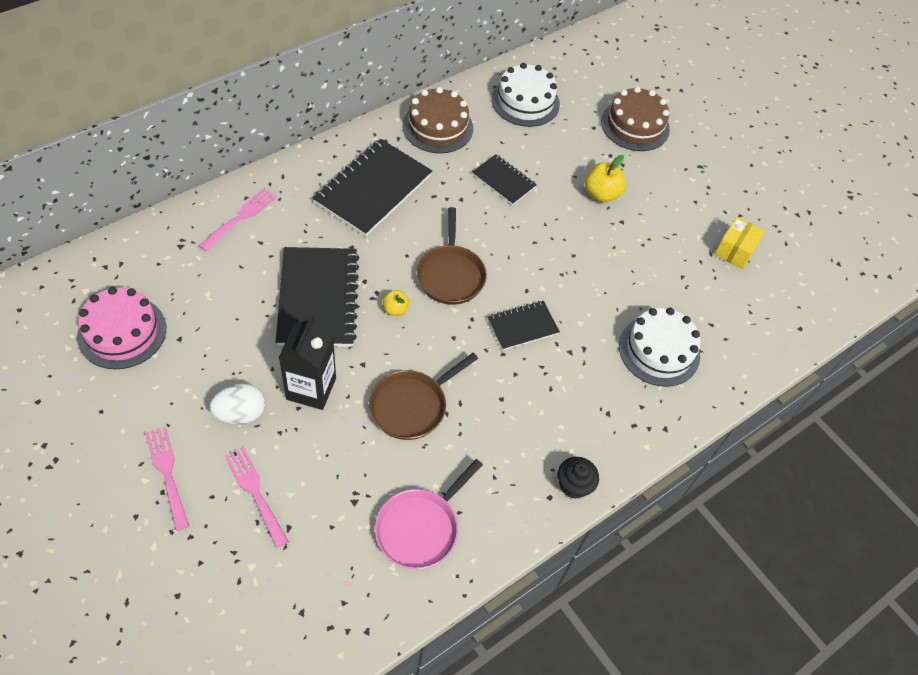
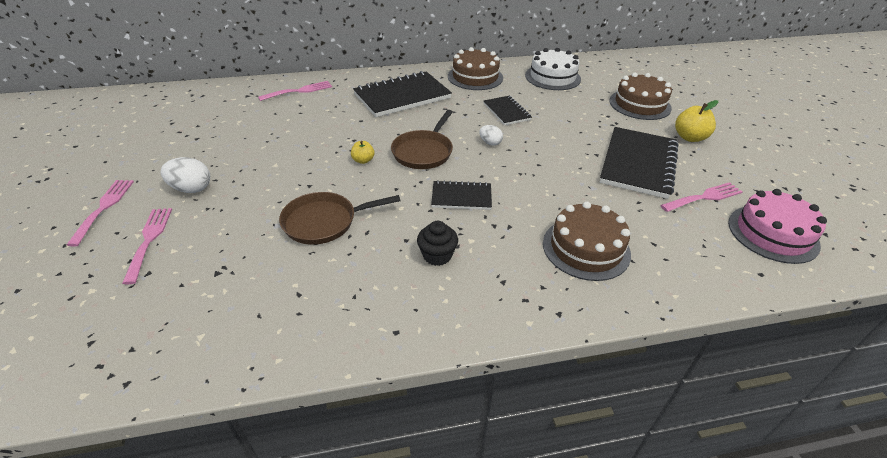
camera: 30 degrees right, 15 degrees down
pink cake [77,287,166,369] -> pink cake moved to [728,189,827,264]
black notebook [276,247,359,347] -> black notebook moved to [600,127,678,199]
black carton [279,315,336,410] -> none
pink pan [375,459,483,569] -> none
black cupcake [558,457,599,499] -> black cupcake moved to [417,221,458,266]
yellow apple [585,155,626,202] -> yellow apple moved to [675,100,718,142]
white cake [619,308,701,387] -> brown cake [543,201,631,281]
yellow box [714,217,765,269] -> pink fork [660,182,742,212]
none -> white egg [479,125,503,146]

